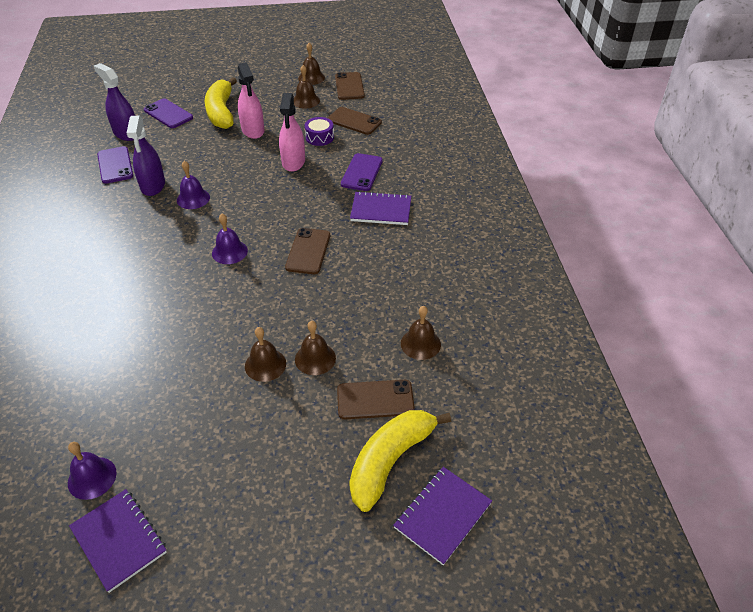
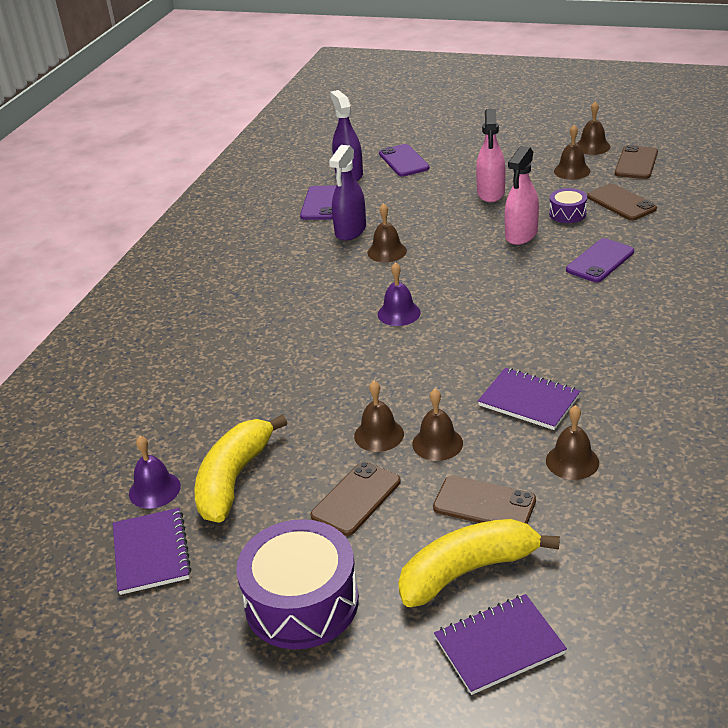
camera: 30 degrees right, 10 degrees down
purple bell [177,161,210,209] -> brown bell [367,203,407,262]
yellow banana [205,77,237,129] -> yellow banana moved to [194,414,287,523]
brown phone [285,228,330,274] -> brown phone moved to [311,462,401,536]
purple notebook [350,191,411,225] -> purple notebook moved to [478,368,580,430]
none -> purple drum [236,519,359,649]

